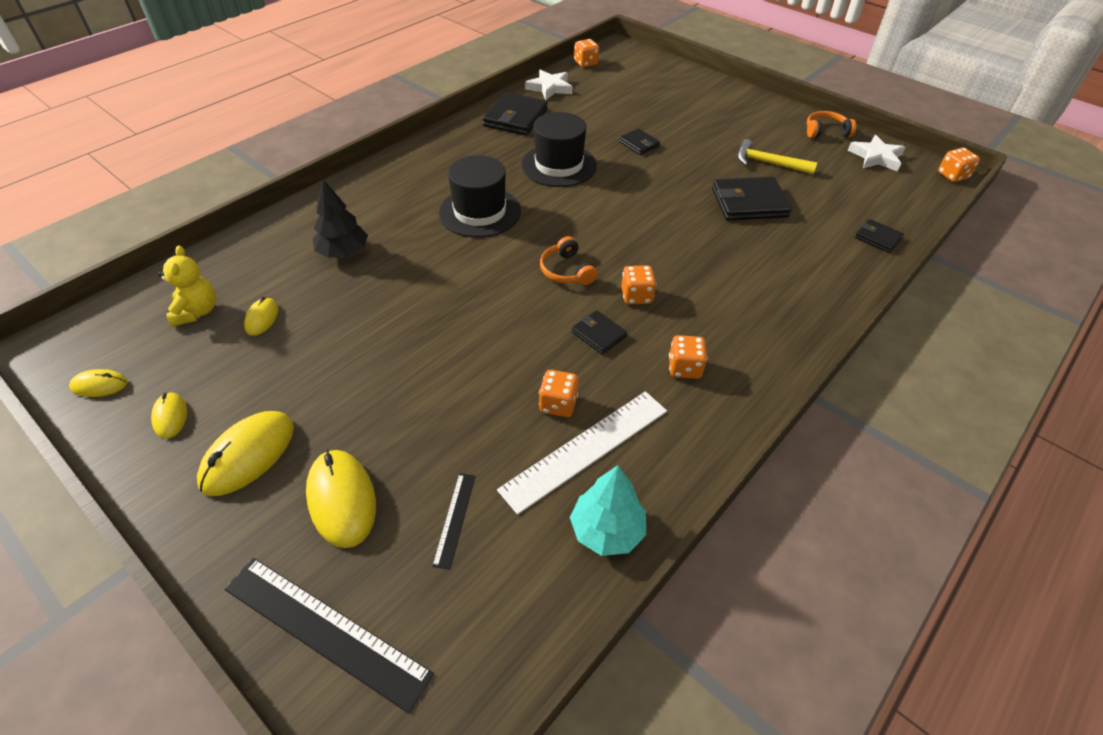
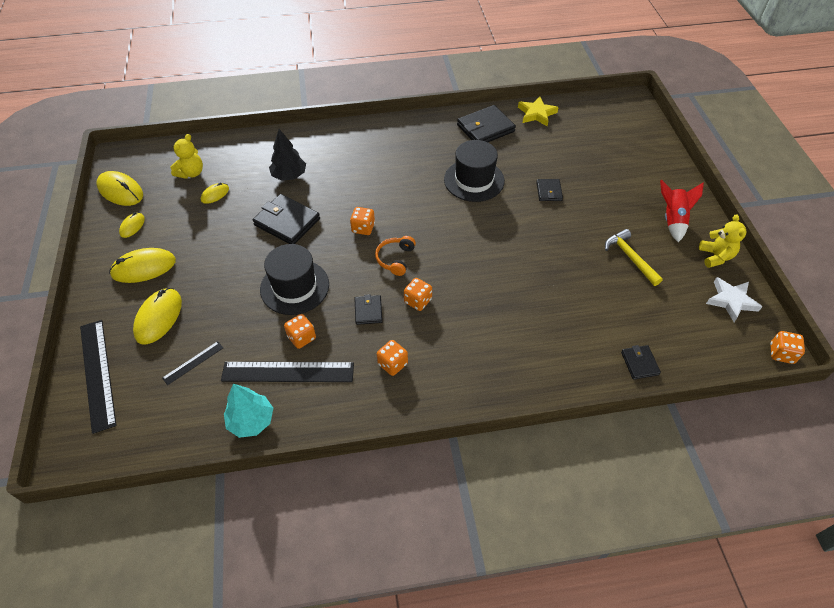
camera: 40 degrees right, 5 degrees up
yellow mouse [69,369,128,397] -> yellow mouse [97,171,143,206], size x1.83
black hat [438,155,521,238] -> black hat moved to [260,244,329,315]
white ruler [497,391,667,515] -> black ruler [221,362,354,382]
white star [525,69,573,100] -> yellow star [518,96,559,126]
orange dice [574,39,599,67] -> orange dice moved to [350,207,375,235]
black wallet [712,177,792,221] -> black wallet moved to [253,194,320,244]
orange headphones [807,111,856,138] -> yellow teddy bear [699,214,746,268]
none -> red rocket [660,180,704,242]

